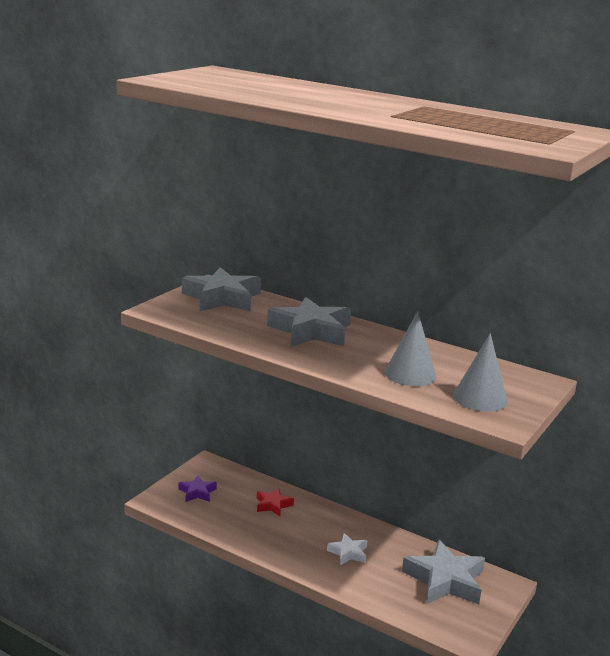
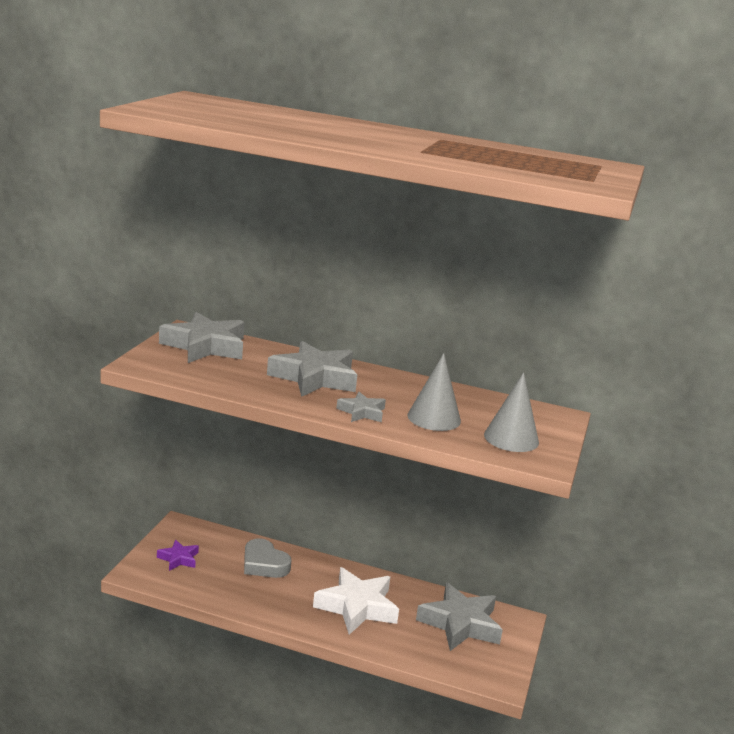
camera: 15 degrees left, 0 degrees up
red star [257,488,294,516] -> grey heart [244,538,292,578]
white star [327,533,367,565] -> white star [313,567,399,635], size x1.95
none -> grey star [336,392,386,422]

